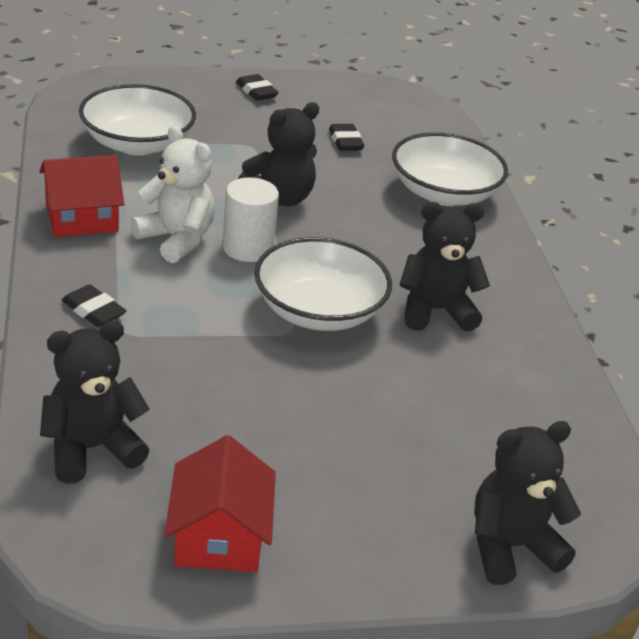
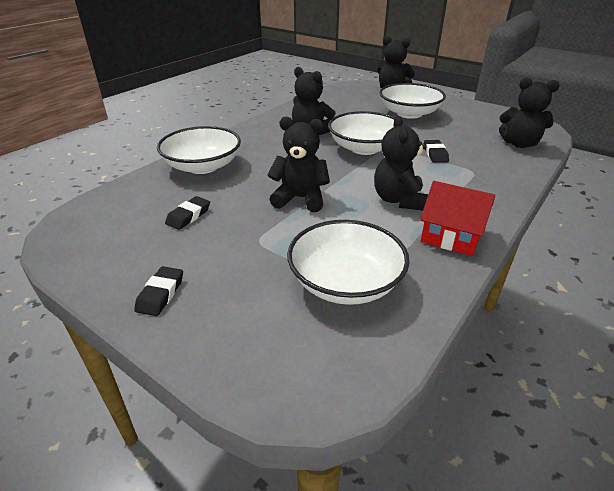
camera: 130 degrees left, 0 degrees up
black eraser [61,284,126,327] -> black eraser moved to [424,140,449,163]
white teddy bear [130,126,215,263] -> black teddy bear [374,116,428,211]
red house [164,435,276,572] -> none
white cylinder [222,177,279,262] -> none
none -> white bowl [379,83,446,119]

